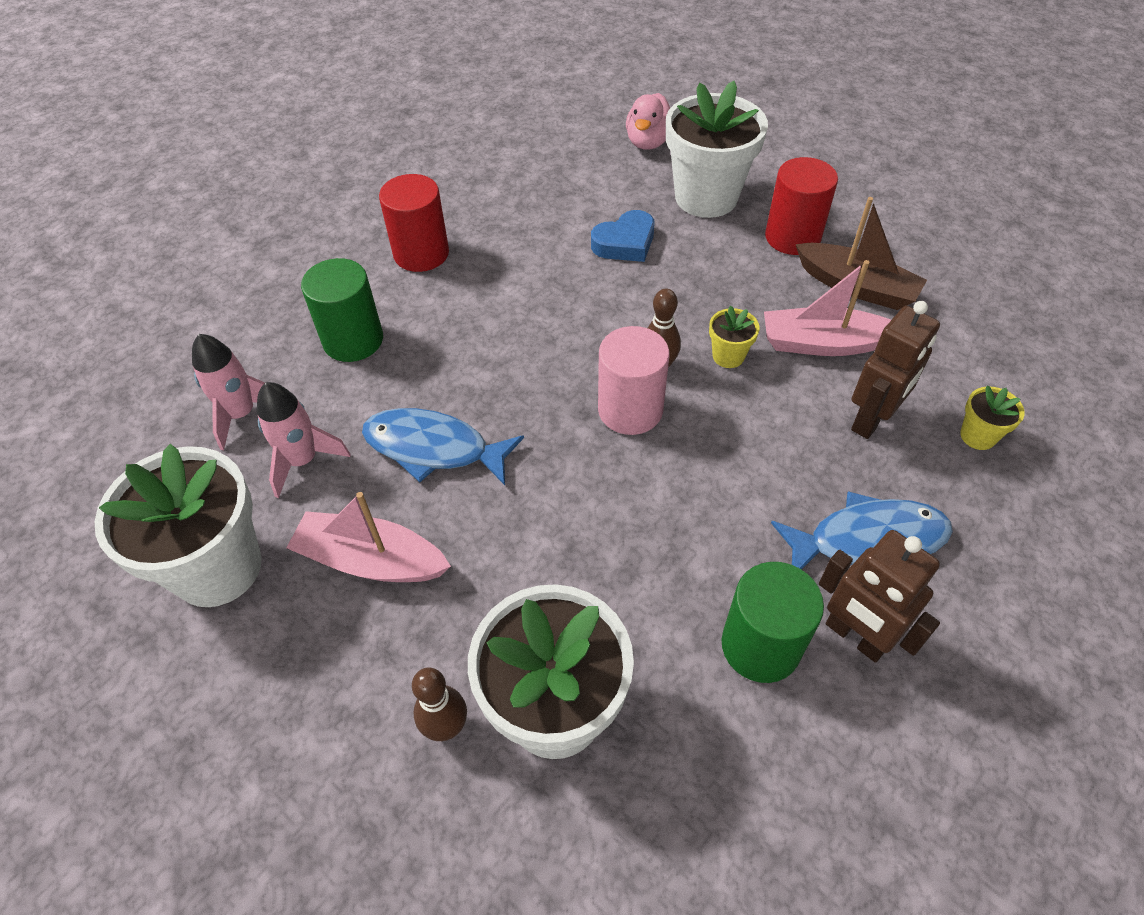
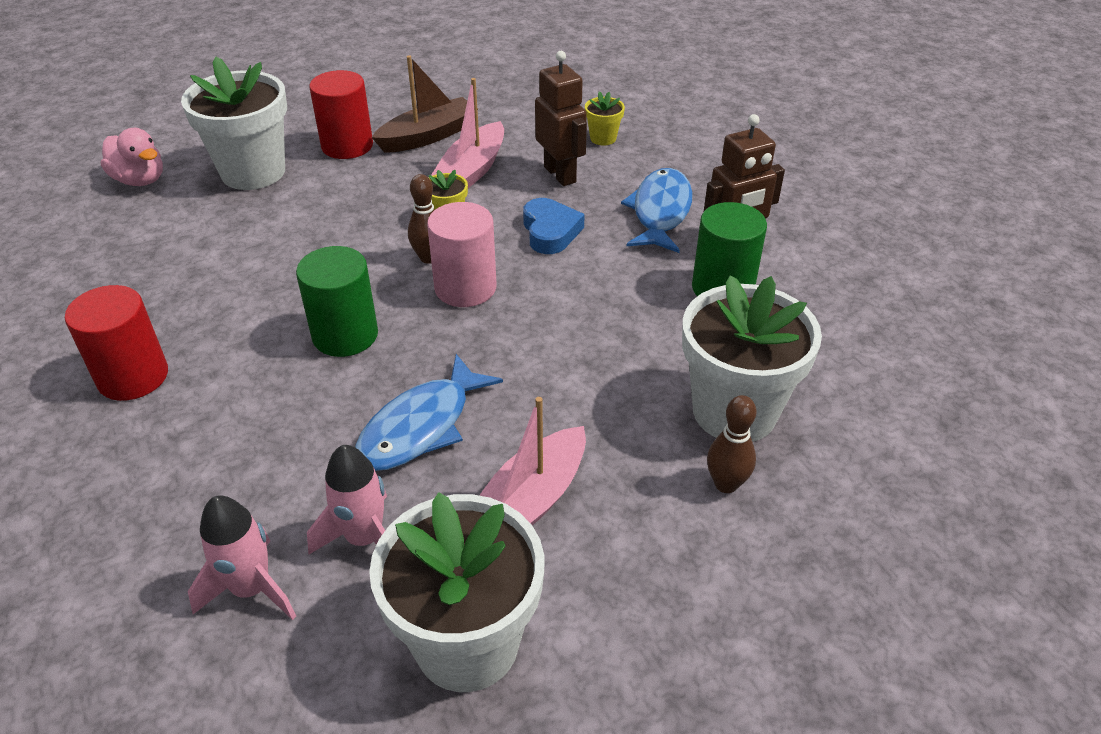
camera: 70 degrees left, 10 degrees down
green cylinder [301,258,383,362] -> green cylinder moved to [296,246,378,357]
blue heart [591,210,654,262] -> blue heart moved to [523,198,585,254]

